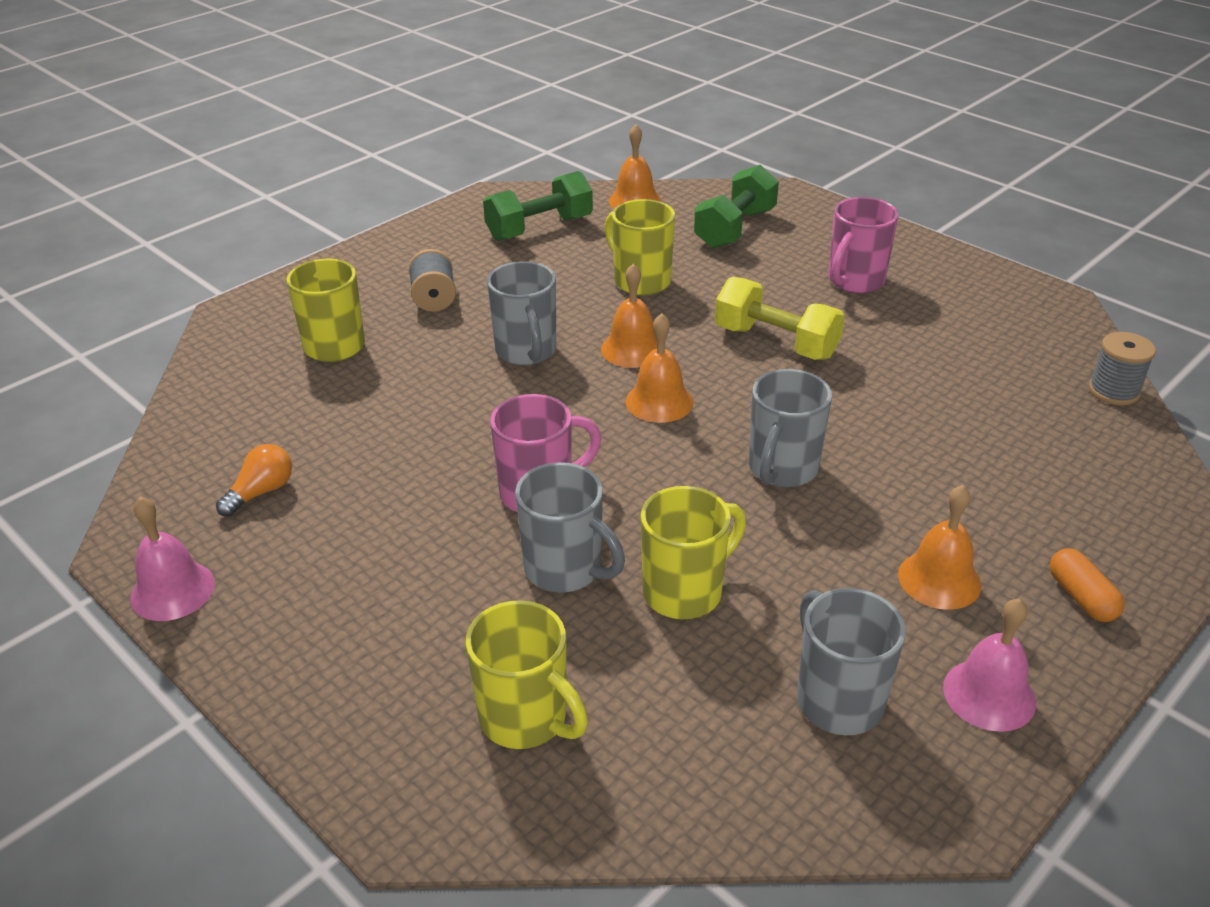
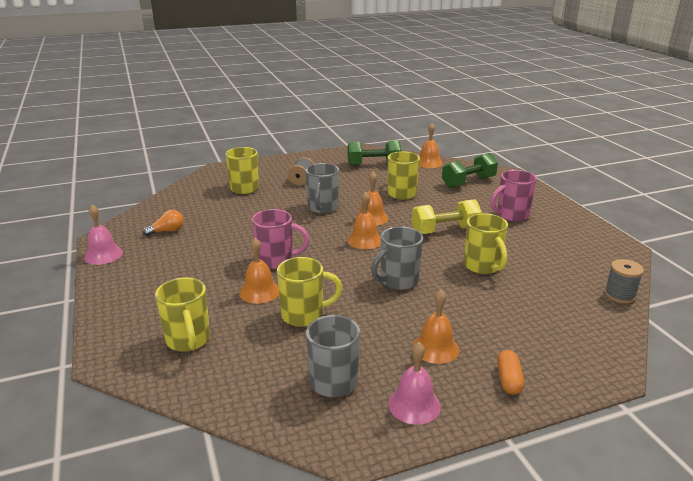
camera: 25 degrees right, 10 degrees down
grey mug [515,462,625,593] -> orange bell [239,238,279,304]
yellow dumbbell [715,277,845,360] -> yellow dumbbell turned 75 degrees counterclockwise [412,199,482,234]
none -> yellow mug [464,213,508,274]

